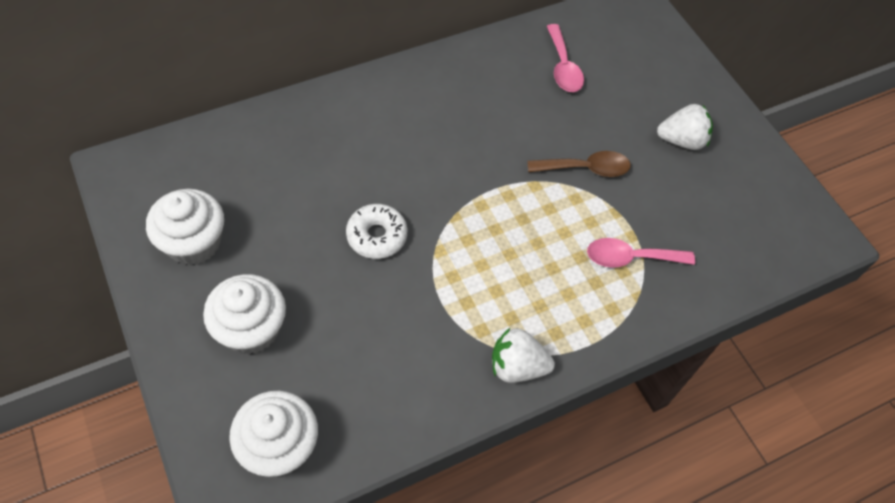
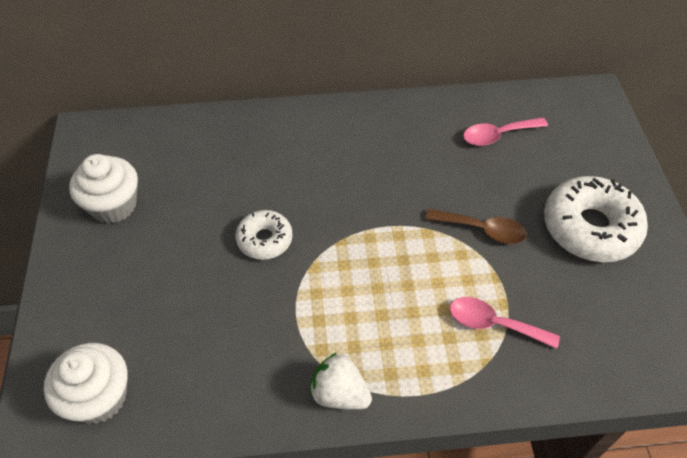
camera: 25 degrees right, 5 degrees down
white cupcake [203,274,286,355] -> none
pink spoon [547,24,584,92] -> pink spoon turned 60 degrees clockwise [463,118,548,146]
white strawberry [657,104,713,150] -> white donut [544,176,648,262]

